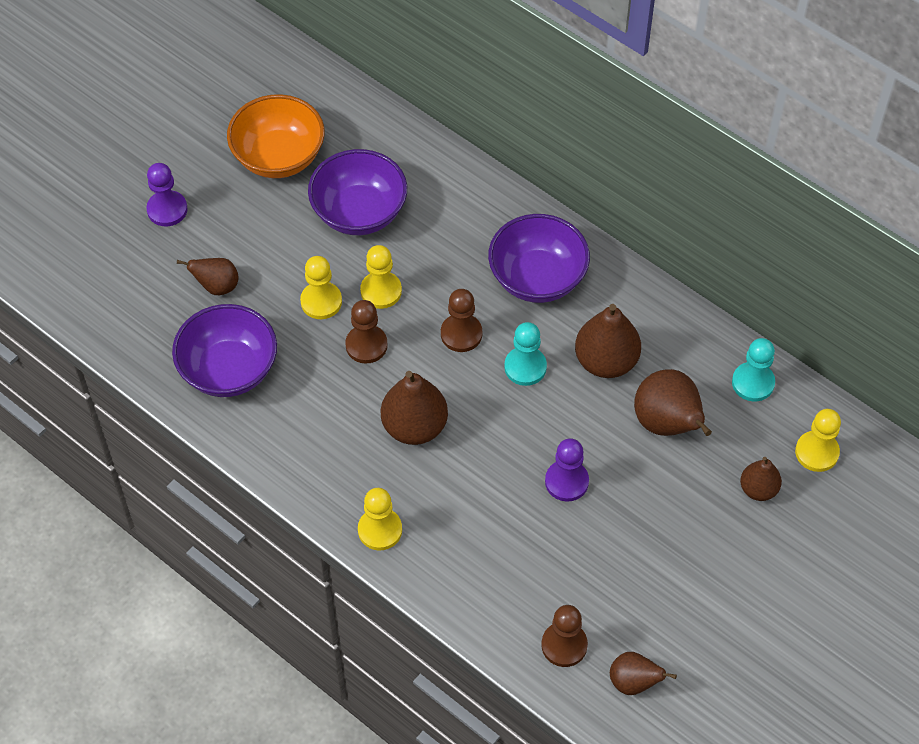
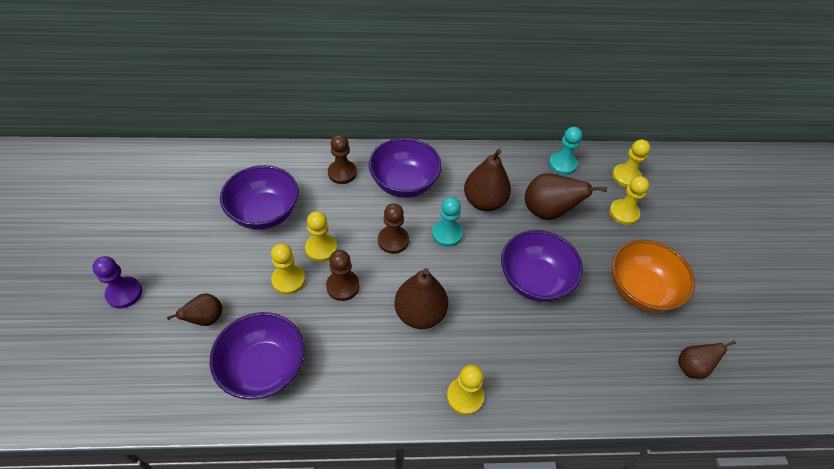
camera: 45 degrees left, 5 degrees down
orange bowl [227,94,325,178] -> orange bowl moved to [612,240,695,312]
brown pawn [541,605,588,667] -> brown pawn moved to [328,134,357,184]
purple pawn [545,438,589,502] -> purple bowl [501,230,583,302]
brown pear [740,457,782,501] -> yellow pawn [609,176,649,225]

